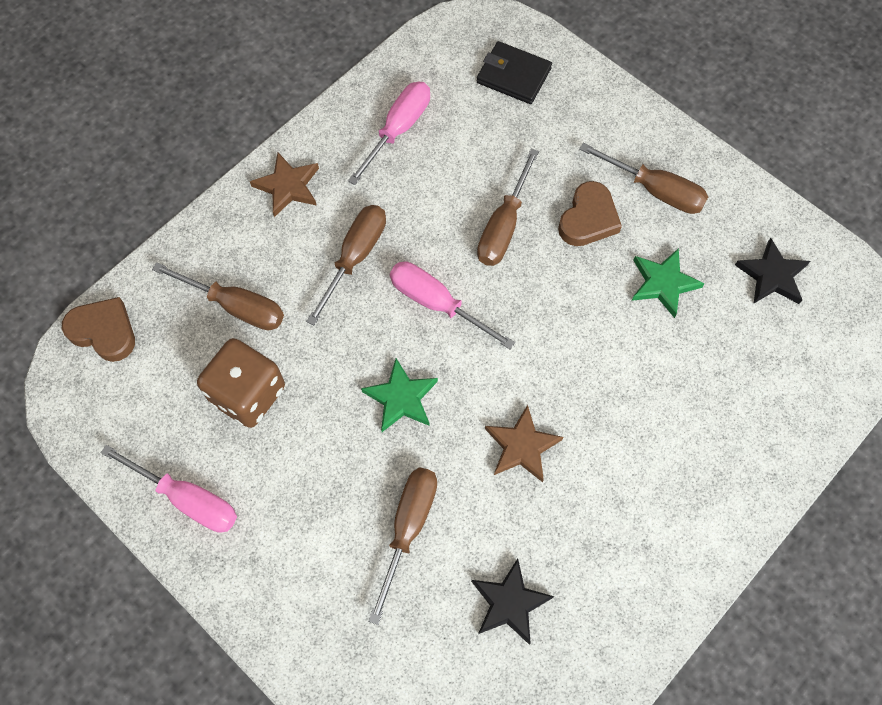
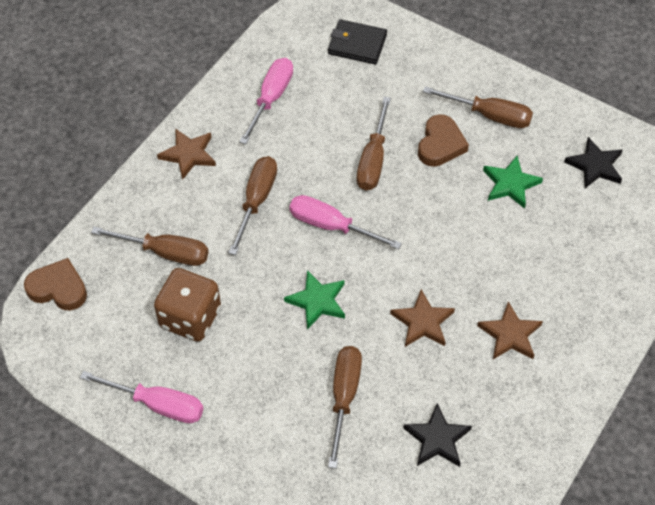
camera: 10 degrees left, 10 degrees down
none -> brown star [477,301,543,359]

